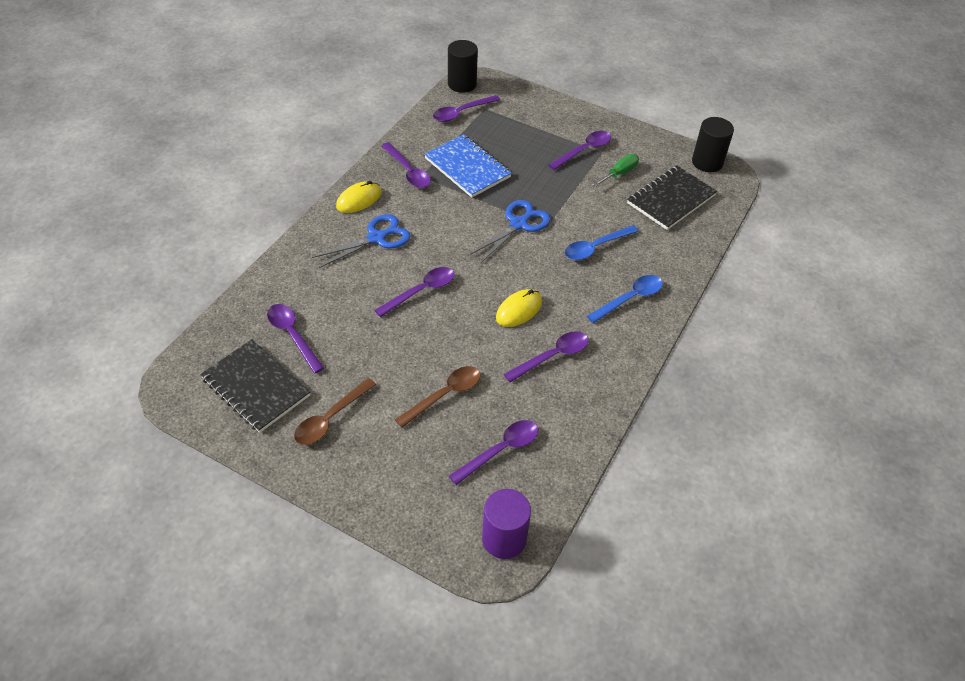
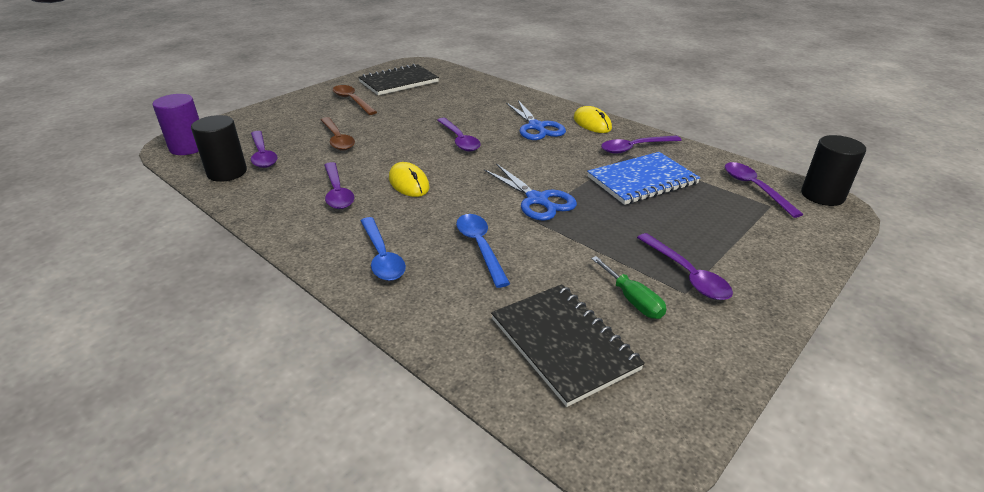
camera: 105 degrees right, 15 degrees down
purple spoon [267,304,324,373] -> none
black cylinder [692,117,734,172] -> black cylinder moved to [191,115,247,182]

